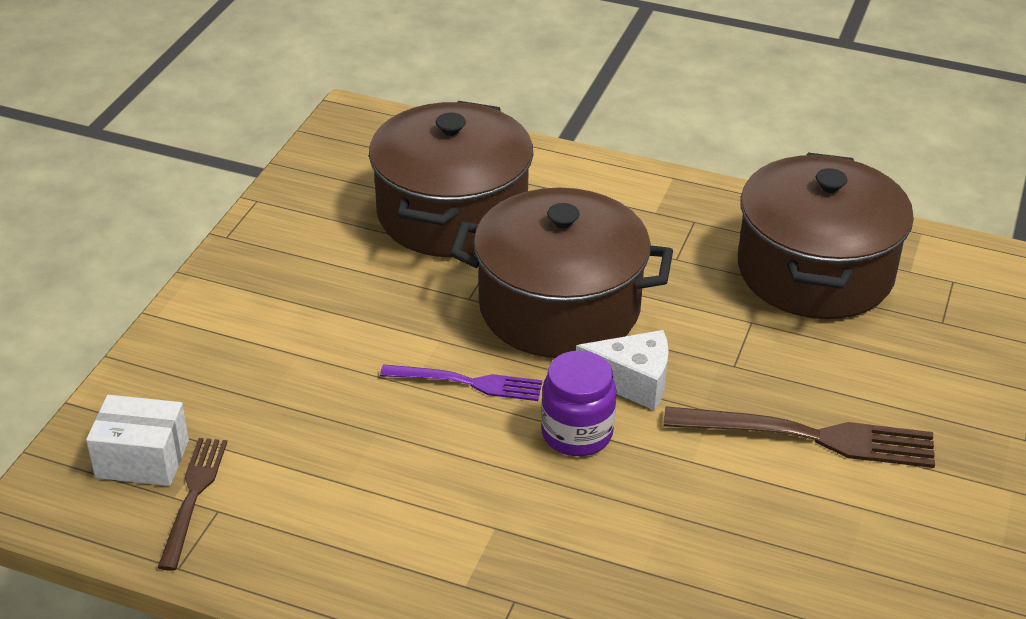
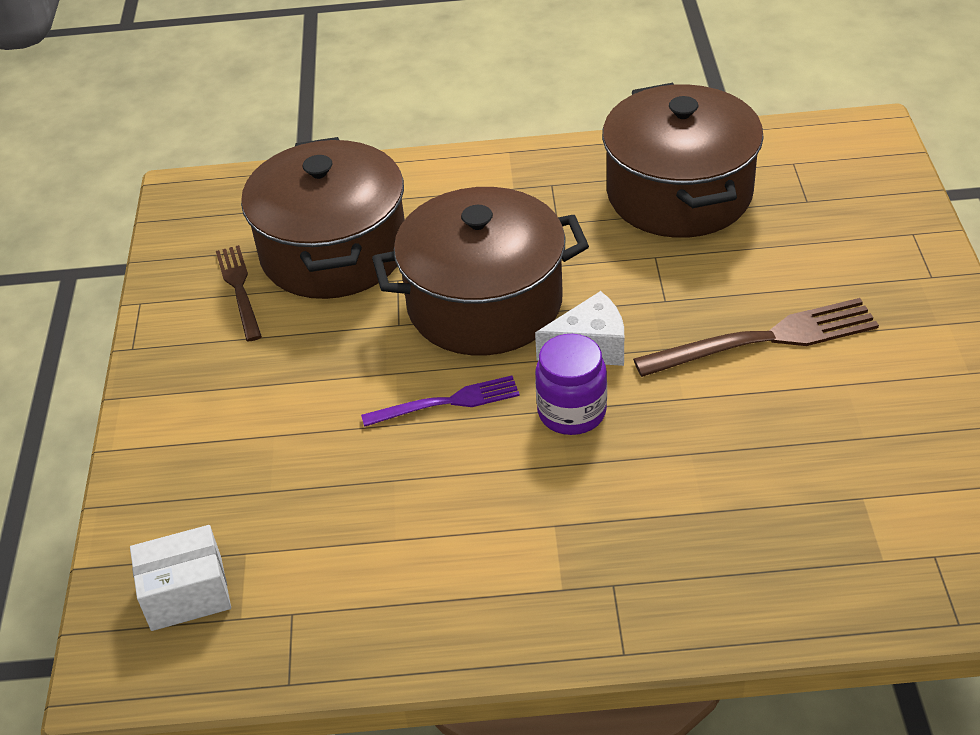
camera: 20 degrees left, 5 degrees up
brown fork [157,438,227,571] -> brown fork moved to [216,245,262,341]

